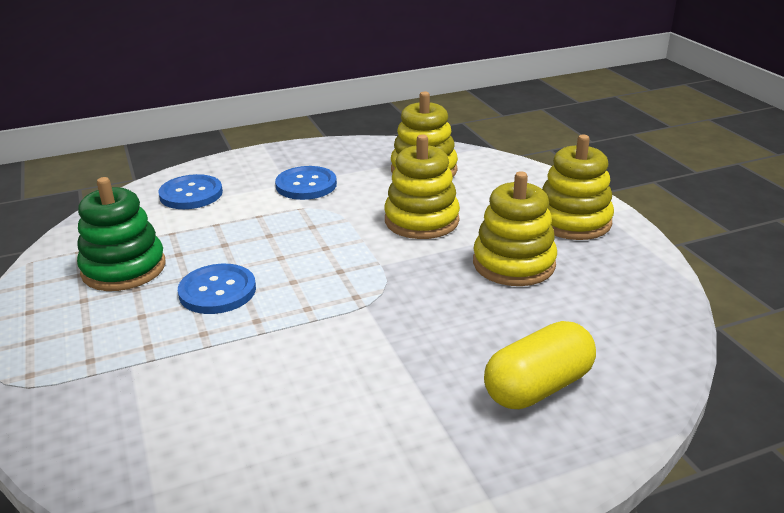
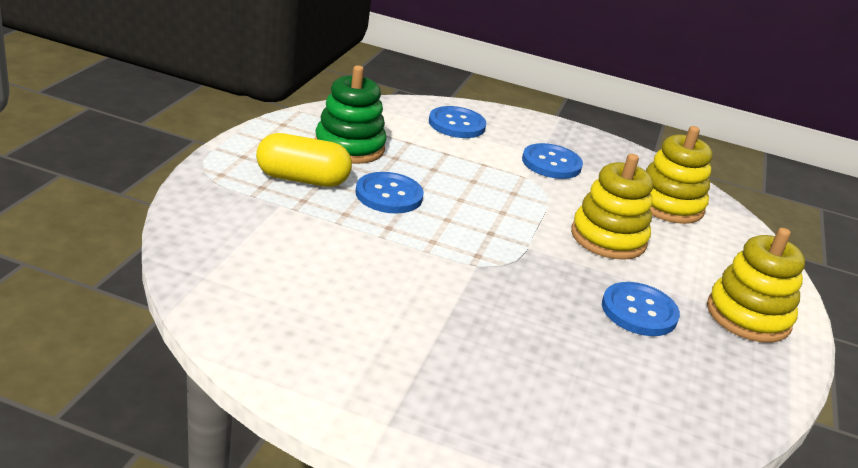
camera: 35 degrees right, 0 degrees up
yellow stacking toy [473,171,557,286] -> blue button [602,282,680,336]
yellow capsule [484,321,596,409] -> yellow capsule moved to [256,133,352,187]

